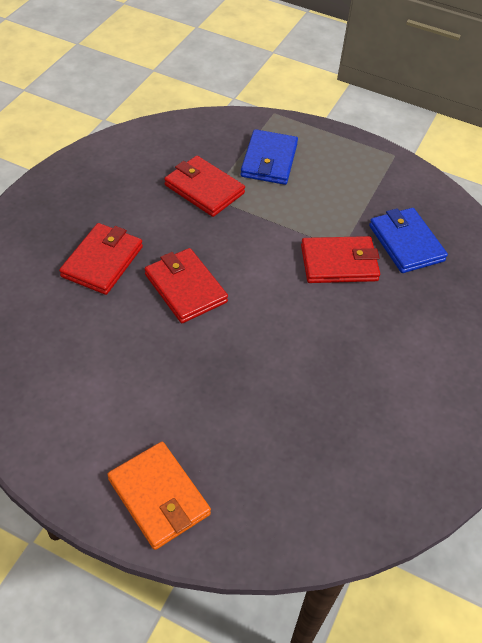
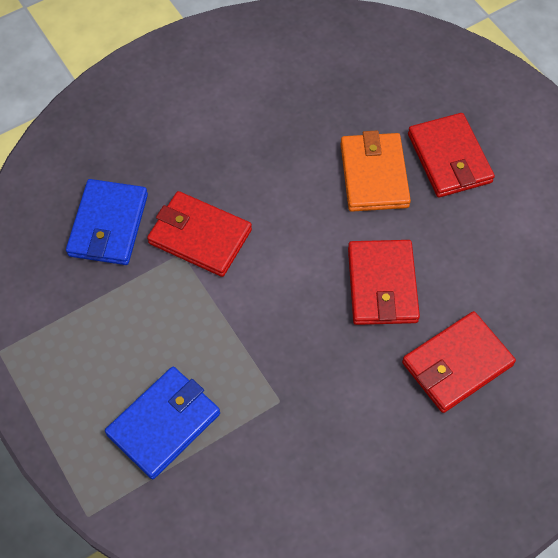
camera: 145 degrees left, 10 degrees up
orange wallet [107,442,211,550] -> orange wallet moved to [341,130,411,212]
red wallet [164,156,245,217] -> red wallet moved to [408,113,495,198]

